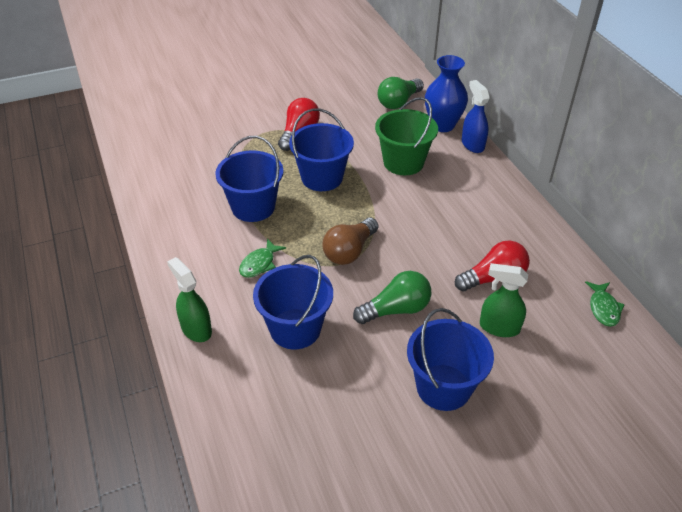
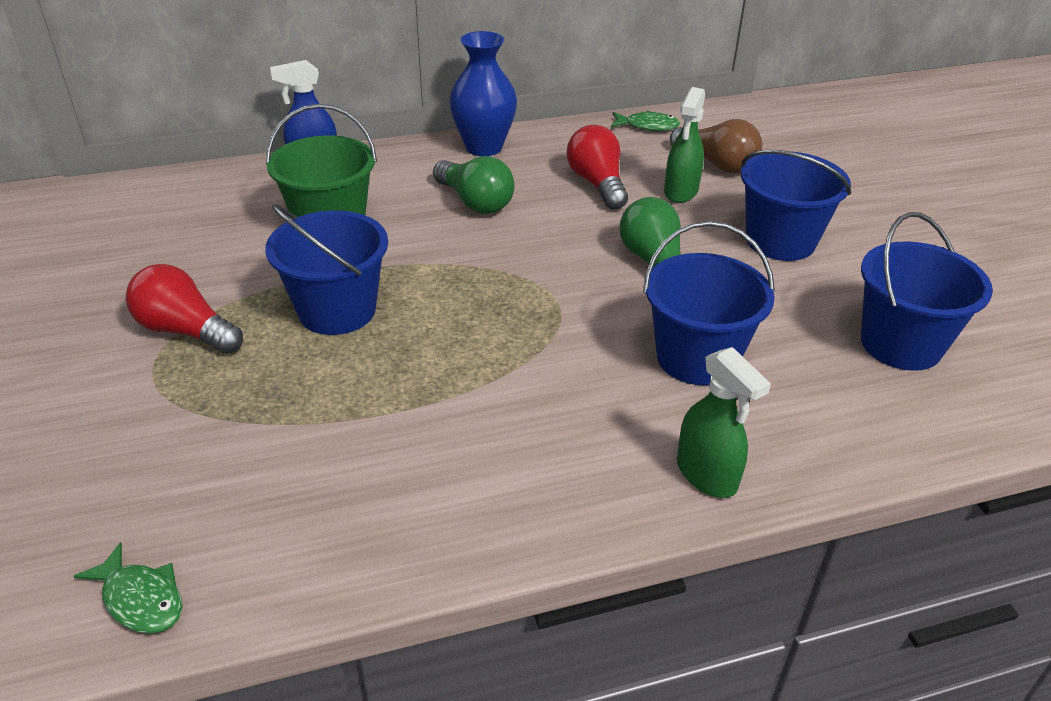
camera: 85 degrees left, 5 degrees down
green spray bottle [167,257,212,342] -> green spray bottle turned 90 degrees counterclockwise [677,347,771,498]
blue bucket [215,136,283,222] -> blue bucket moved to [861,212,993,371]
green fish [239,239,286,278] -> green fish moved to [74,542,183,634]
brown light bulb [322,218,378,265] -> brown light bulb moved to [670,119,762,173]
green light bulb [378,77,424,109] -> green light bulb moved to [433,156,515,214]
blue vase [425,55,468,132] -> blue vase moved to [449,31,517,156]

